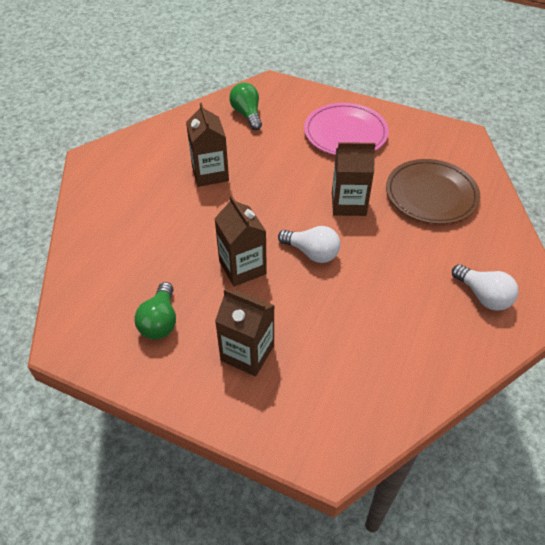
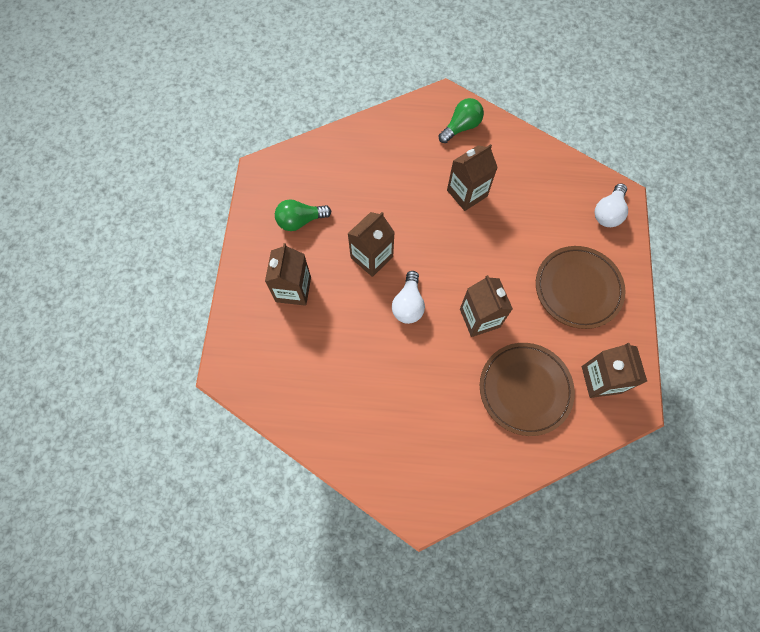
camera: 70 degrees right, 20 degrees up
green light bulb [229,83,262,130] -> green light bulb moved to [439,98,484,143]
pink plate [304,103,389,155] -> brown plate [536,246,626,329]
white light bulb [452,264,518,311] -> white light bulb moved to [595,183,628,227]
none -> brown carton [582,343,647,398]

